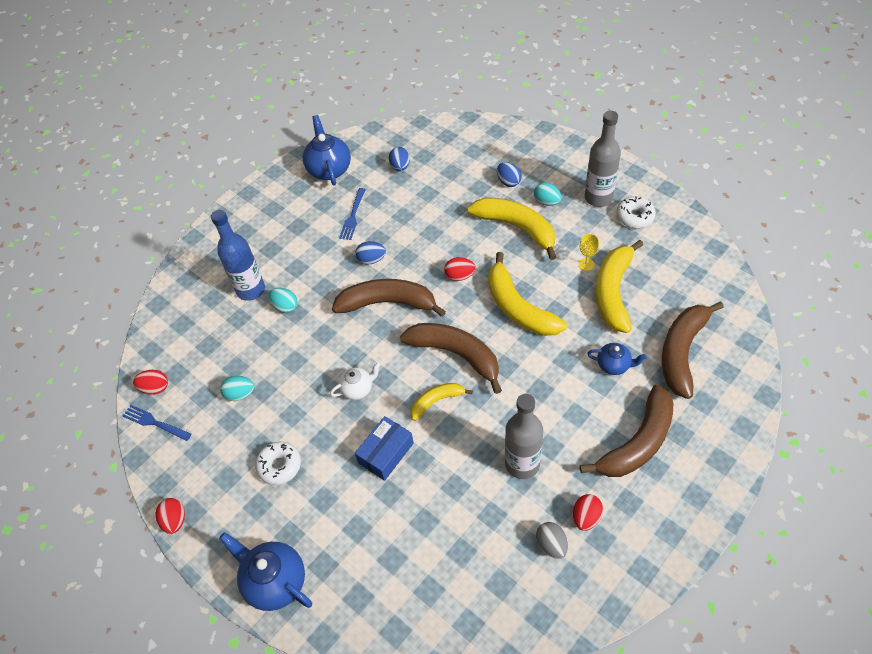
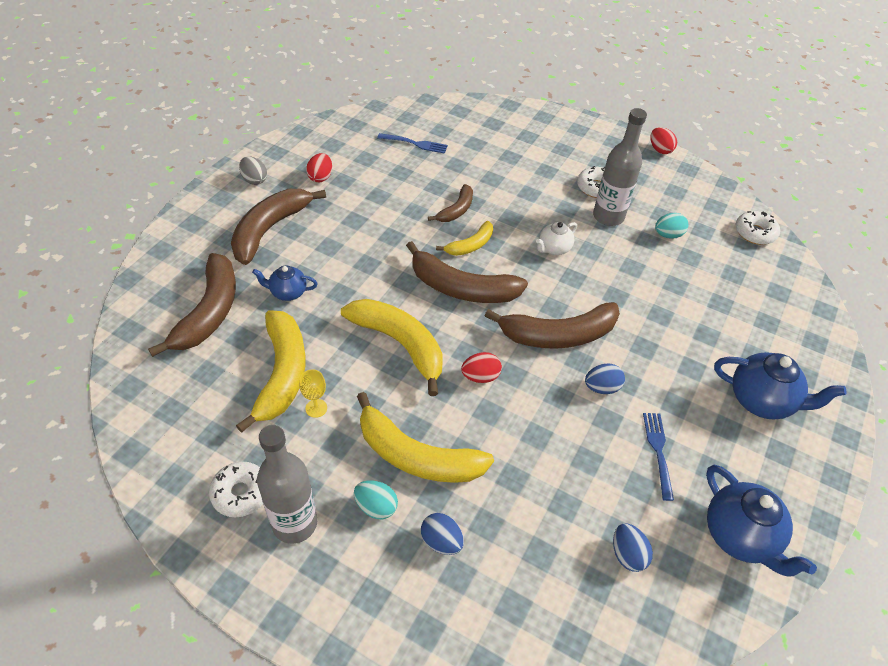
camera: 160 degrees right, 5 degrees down
blue fork [123,405,191,441] -> blue fork moved to [377,133,448,154]
red egg [133,370,168,395] -> white donut [736,211,780,245]
blue bottle [211,210,265,301] -> none
blue teapot [219,532,312,611] -> blue teapot moved to [714,352,846,420]
turquoise egg [269,288,298,313] -> none
blue box [355,416,414,481] -> none
grey bottle [505,394,543,479] -> grey bottle moved to [593,108,647,226]
grey egg [536,522,569,559] -> grey egg moved to [239,156,267,185]
none -> brown banana [428,184,473,222]

